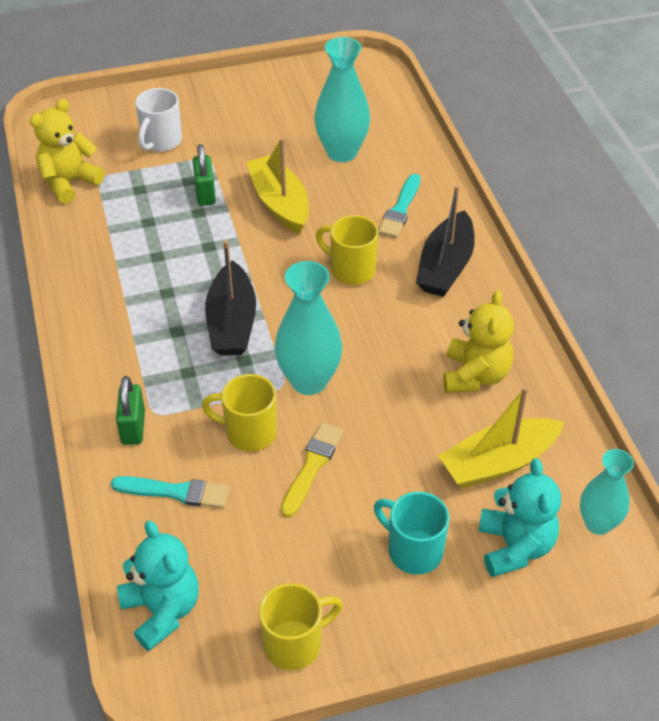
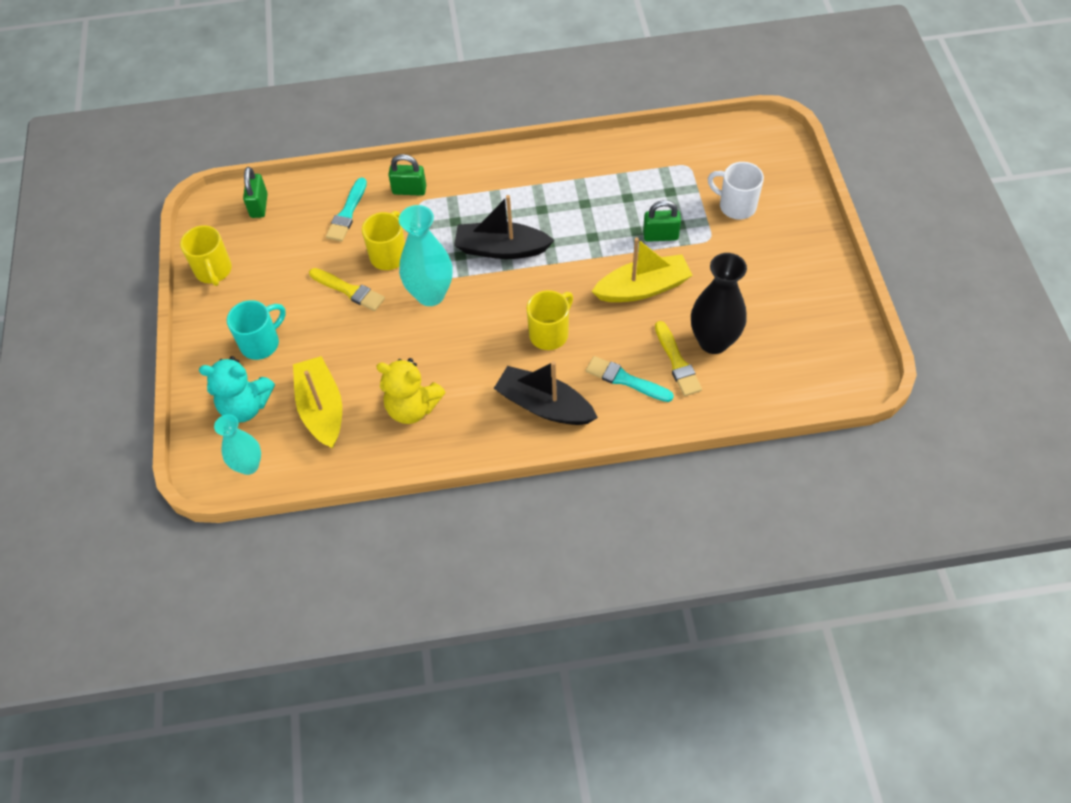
camera: 100 degrees right, 10 degrees up
yellow teddy bear [30,99,105,204] -> none
turquoise teddy bear [117,521,199,651] -> green padlock [243,167,268,218]
turquoise vase [314,37,370,162] -> black vase [691,253,747,354]
none -> yellow brush [655,321,702,396]

